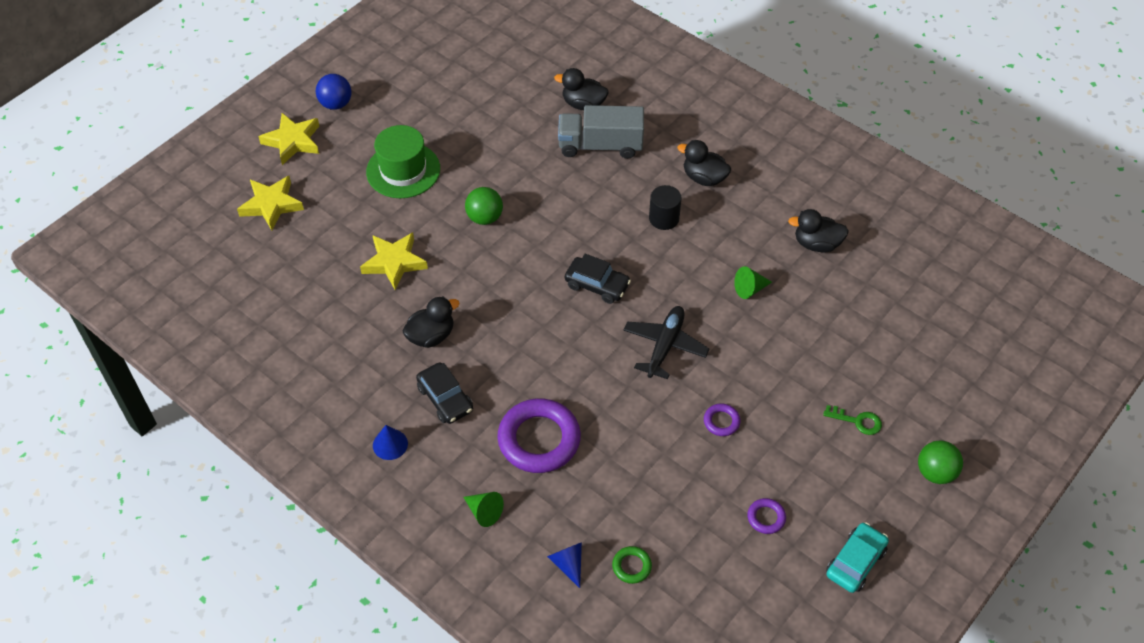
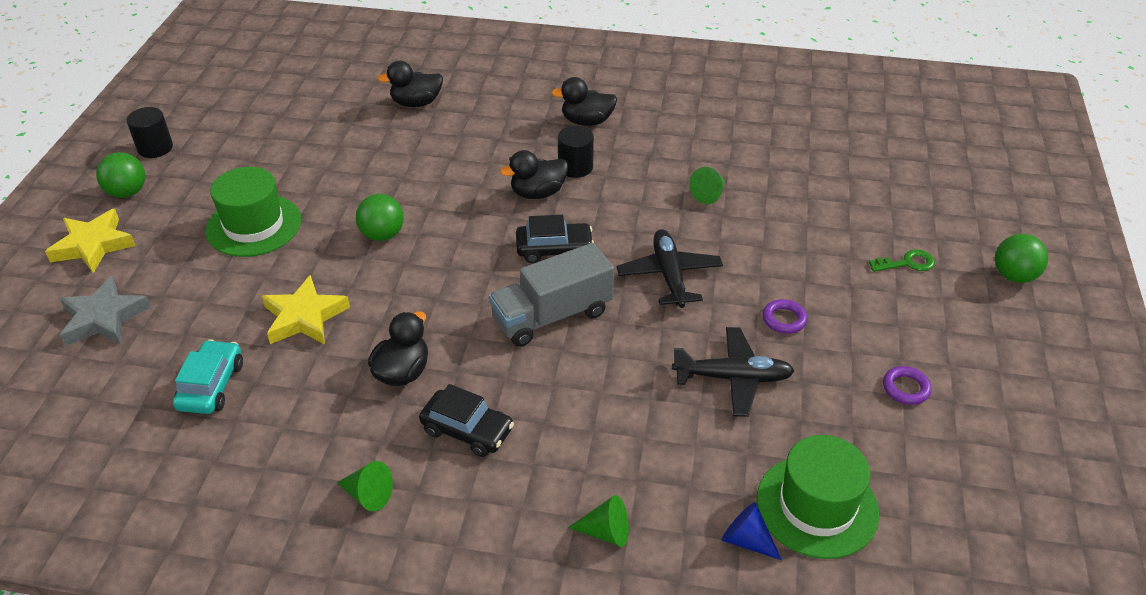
camera: 30 degrees left, 10 degrees down
yellow star [237,176,304,230] -> grey star [59,276,151,346]
blue ball [316,74,352,110] -> green ball [96,152,145,198]
blue cone [373,425,408,460] -> none
purple ring [497,398,581,473] -> none
grey truck [558,105,644,159] -> grey truck moved to [489,243,614,347]
green ring [612,546,652,584] -> green hat [757,435,879,559]
black duck [788,209,849,252] -> black duck moved to [500,150,568,199]
turquoise car [826,522,889,593] -> turquoise car moved to [173,340,243,414]
none -> black cylinder [126,107,173,158]
none -> green cone [337,461,393,511]
none -> black plane [672,327,795,417]

